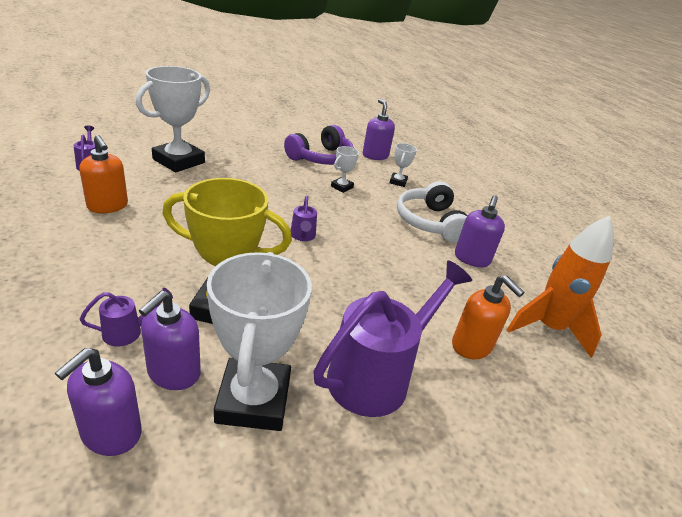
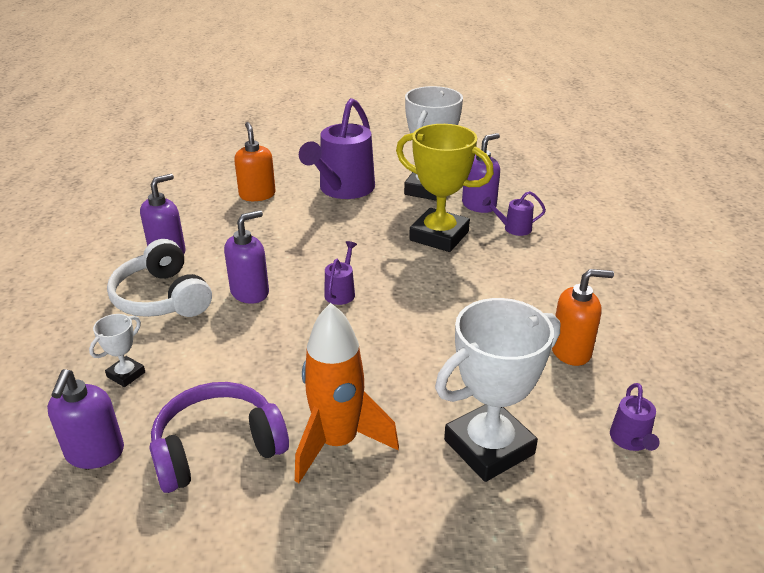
camera: 155 degrees left, 0 degrees up
purple soap dispenser [55,348,142,456] -> purple soap dispenser moved to [224,210,269,304]
orange soap dispenser [79,135,128,213] -> orange soap dispenser turned 105 degrees clockwise [552,269,614,366]
purple watering can [313,260,472,417] -> purple watering can turned 45 degrees counterclockwise [299,98,375,199]
white trophy [331,146,359,193] -> none
white headphones [397,181,467,243] -> white headphones turned 135 degrees clockwise [107,239,212,317]
orange rocket [507,216,614,358] -> orange rocket moved to [295,303,399,483]

